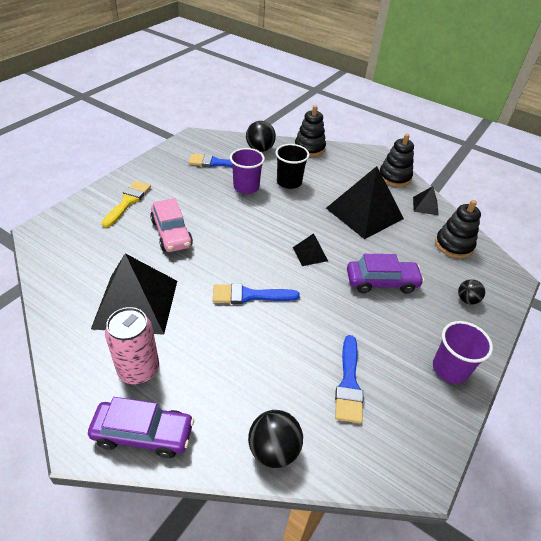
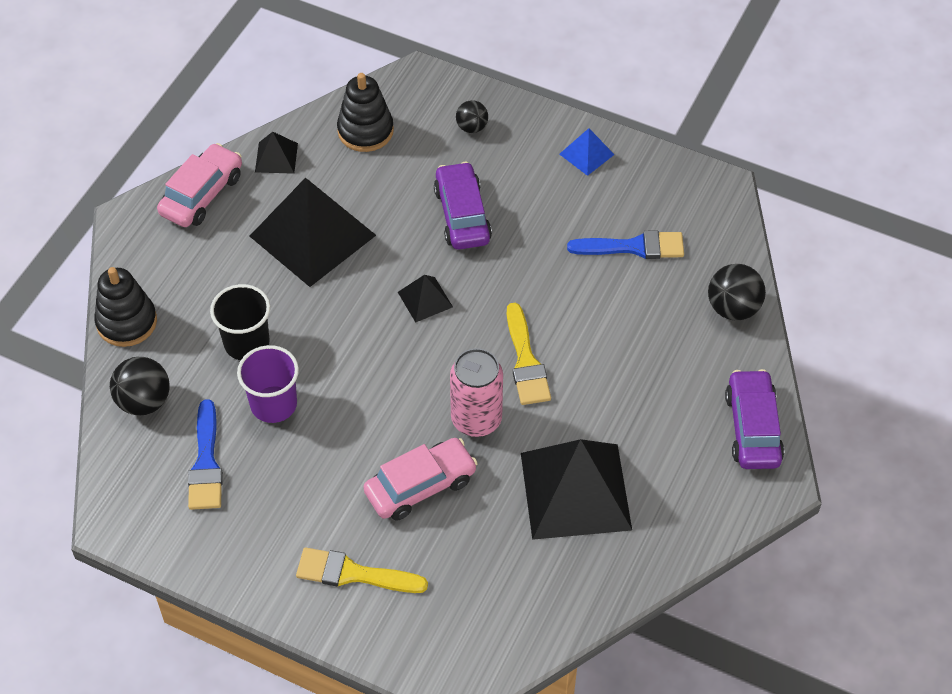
camera: 95 degrees left, 10 degrees up
pink can [105,307,159,384] -> pink can moved to [450,348,503,437]
blue brush [213,283,300,304] -> yellow brush [507,303,551,405]
black stacking toy [380,134,414,187] -> pink car [157,143,242,227]
purple cup [433,321,493,384] -> blue pyramid [559,128,615,176]

